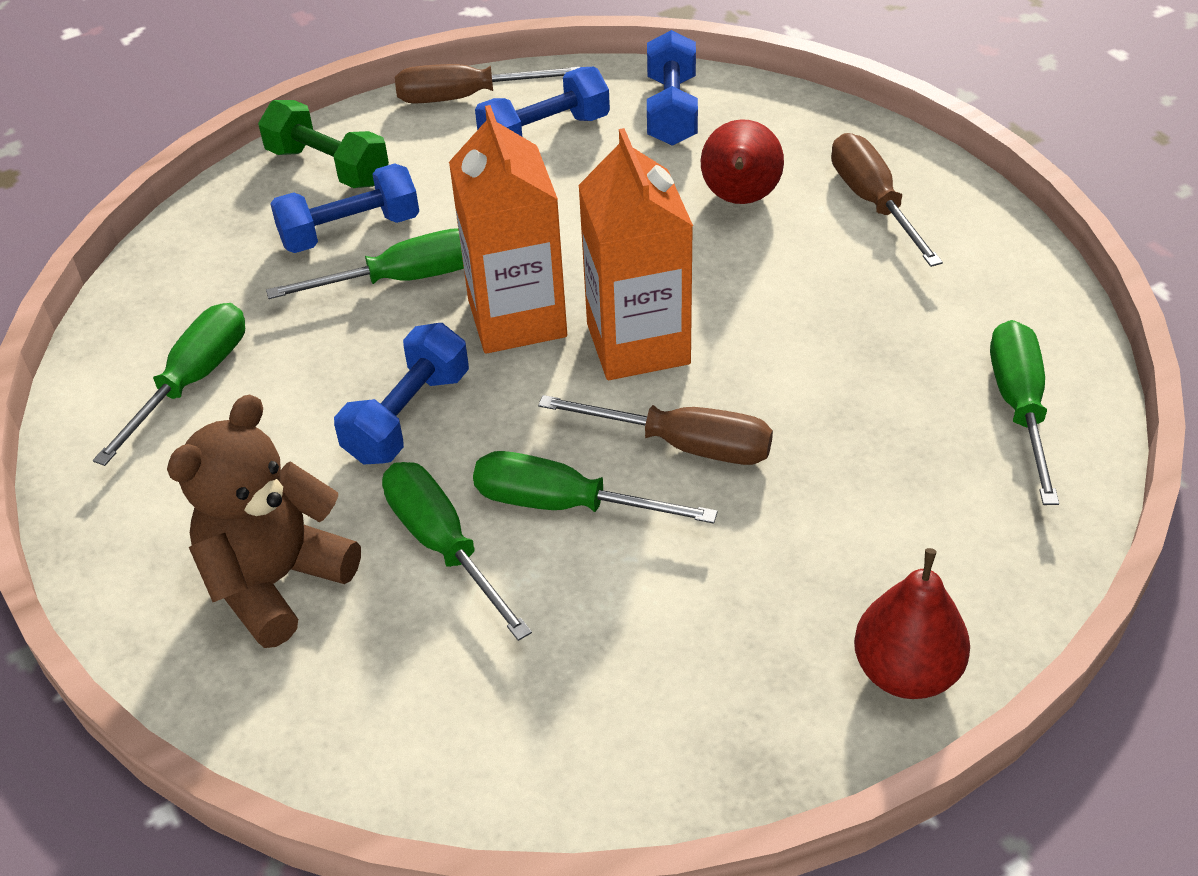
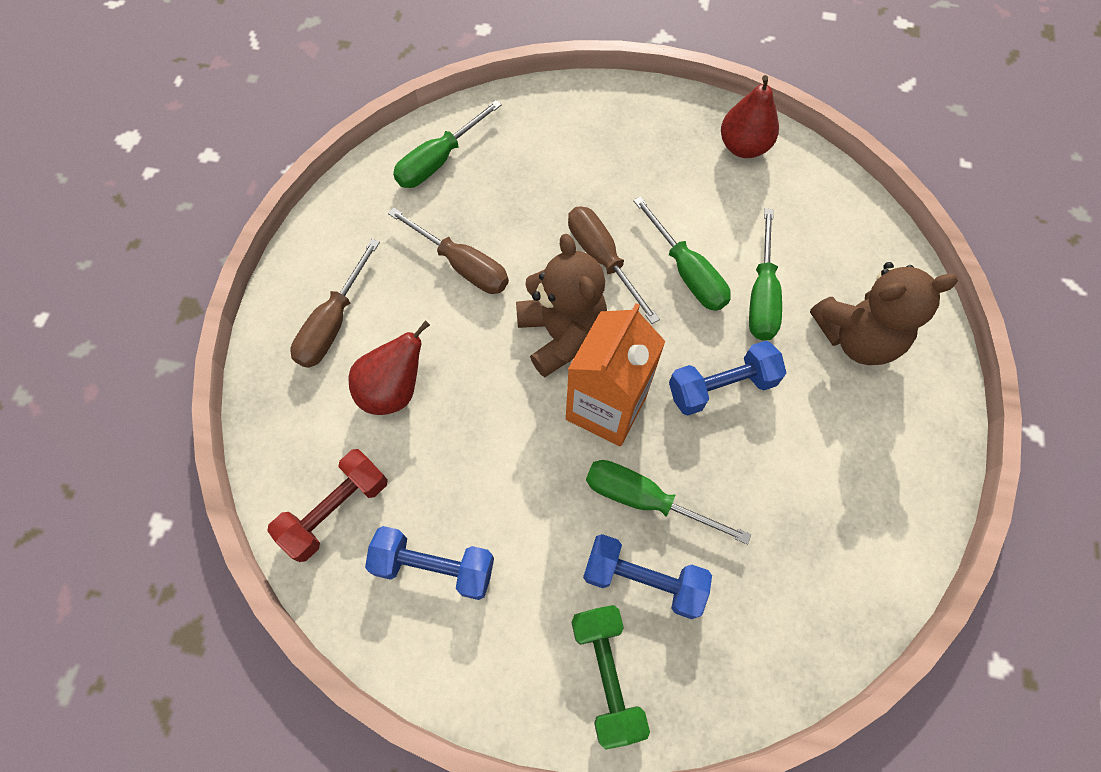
camera: 140 degrees left, 20 degrees up
green screwdriver [93,303,245,466] -> none
brown screwdriver [395,64,580,104] -> brown screwdriver moved to [388,208,509,294]
orange carton [578,128,693,380] -> brown teddy bear [516,234,607,377]
blue dumbbell [647,30,698,146] -> red dumbbell [267,449,388,562]
red pear [854,548,970,699] -> red pear moved to [721,75,779,158]

